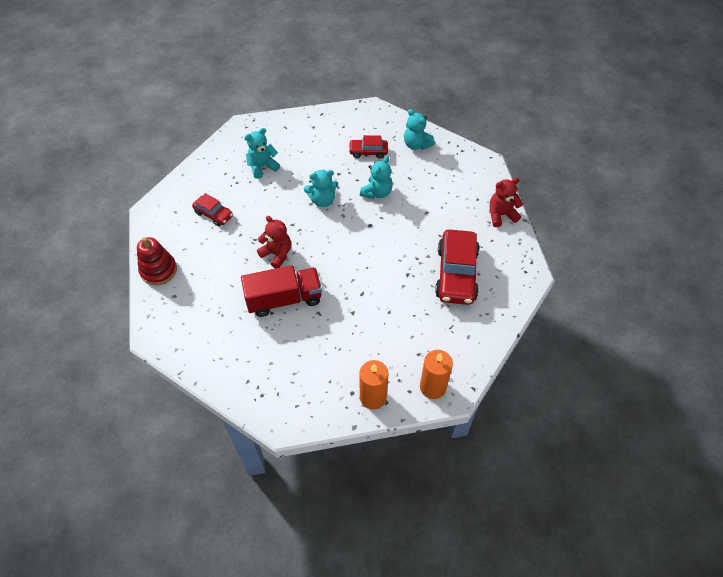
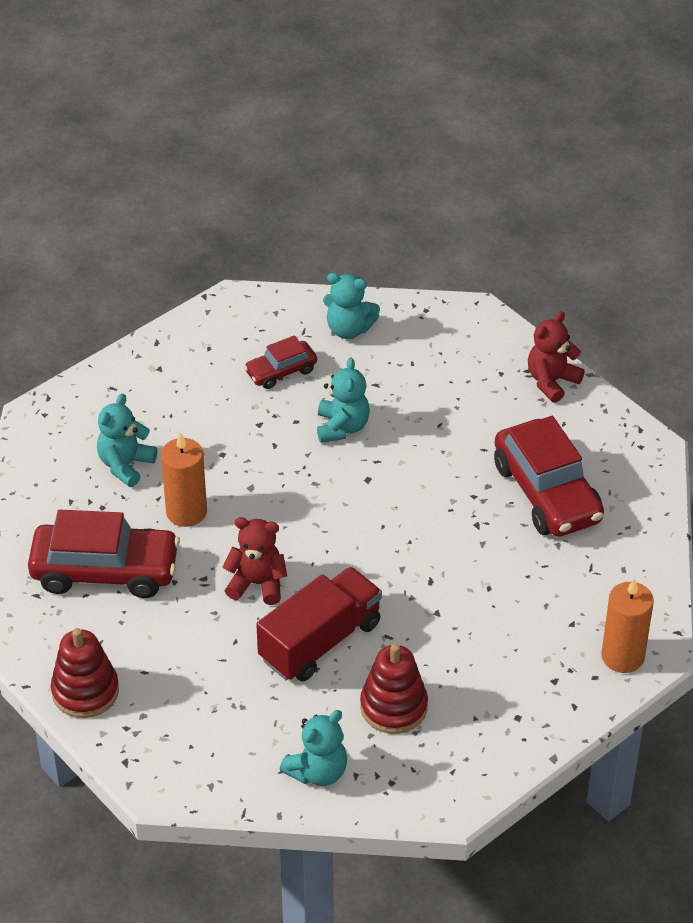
camera: 30 degrees left, 10 degrees down
red car [192,193,233,226] -> red car [28,510,180,598], size x1.90
turquoise teddy bear [304,170,338,207] -> turquoise teddy bear moved to [279,710,347,786]
orange candle [360,360,388,410] -> orange candle moved to [161,432,207,527]
none -> red stacking toy [360,644,428,734]

